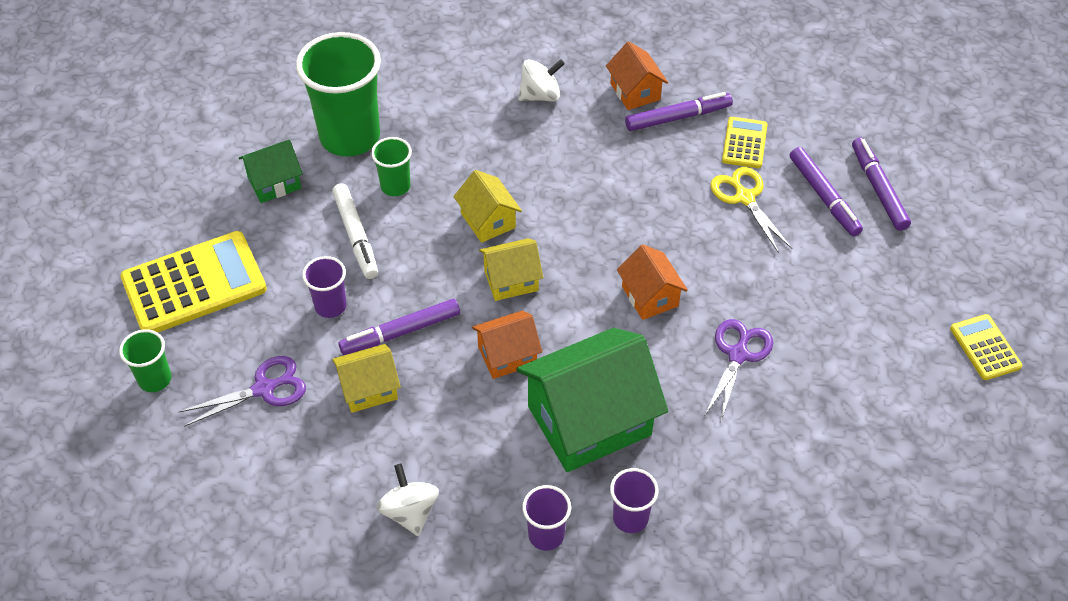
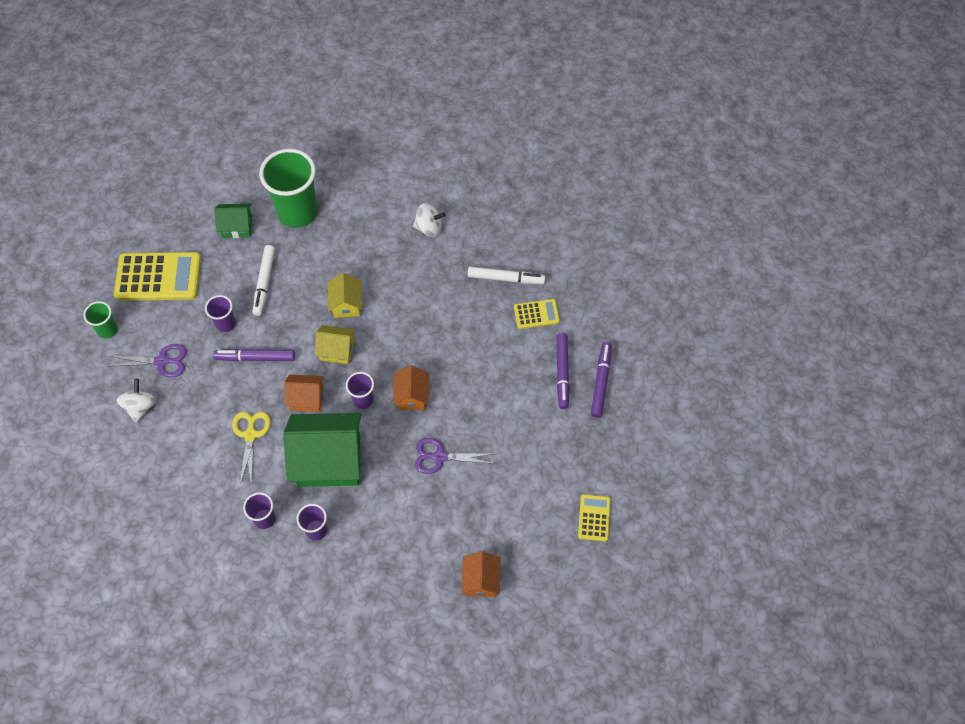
camera: 25 degrees right, 10 degrees up
yellow house [332,344,401,413] -> none
green cup [371,137,412,196] -> none
white spinning top [377,463,439,536] -> white spinning top moved to [116,379,156,423]
orange house [606,42,668,110] -> orange house moved to [462,551,501,597]
purple marker [625,92,733,131] -> white marker [468,266,545,284]
purple scissors [705,319,773,420] -> purple scissors turned 135 degrees counterclockwise [415,438,495,474]
yellow scissors [710,167,792,253] -> yellow scissors moved to [232,412,271,484]
yellow calculator [722,117,767,168] -> yellow calculator turned 45 degrees clockwise [514,299,560,329]
none -> purple cup [346,372,374,409]

